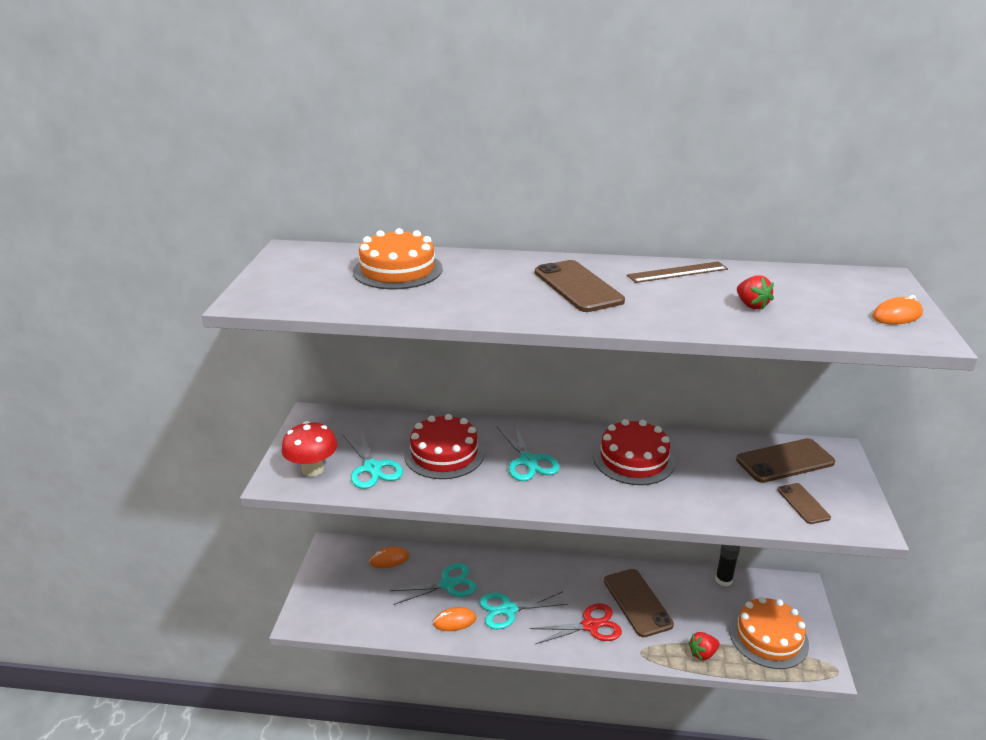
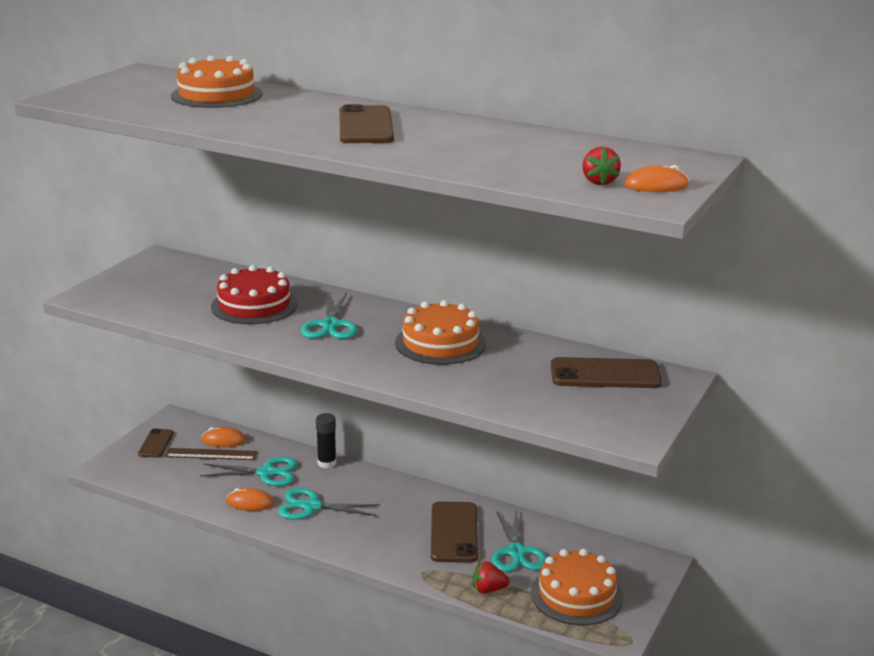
camera: 20 degrees right, 5 degrees down
red mushroom [281,421,337,477] -> none
turquoise scissors [343,429,403,489] -> turquoise scissors moved to [492,509,547,572]
red scissors [529,603,622,644] -> none
red cake [593,419,675,485] -> orange cake [395,300,486,365]
brown ruler [627,262,728,283] -> brown ruler moved to [165,448,257,460]
black glue stick [715,545,740,586] -> black glue stick moved to [316,413,336,468]
red strawberry [737,275,774,310] -> red strawberry moved to [582,146,621,185]
brown phone [778,483,831,524] -> brown phone moved to [138,428,174,457]

